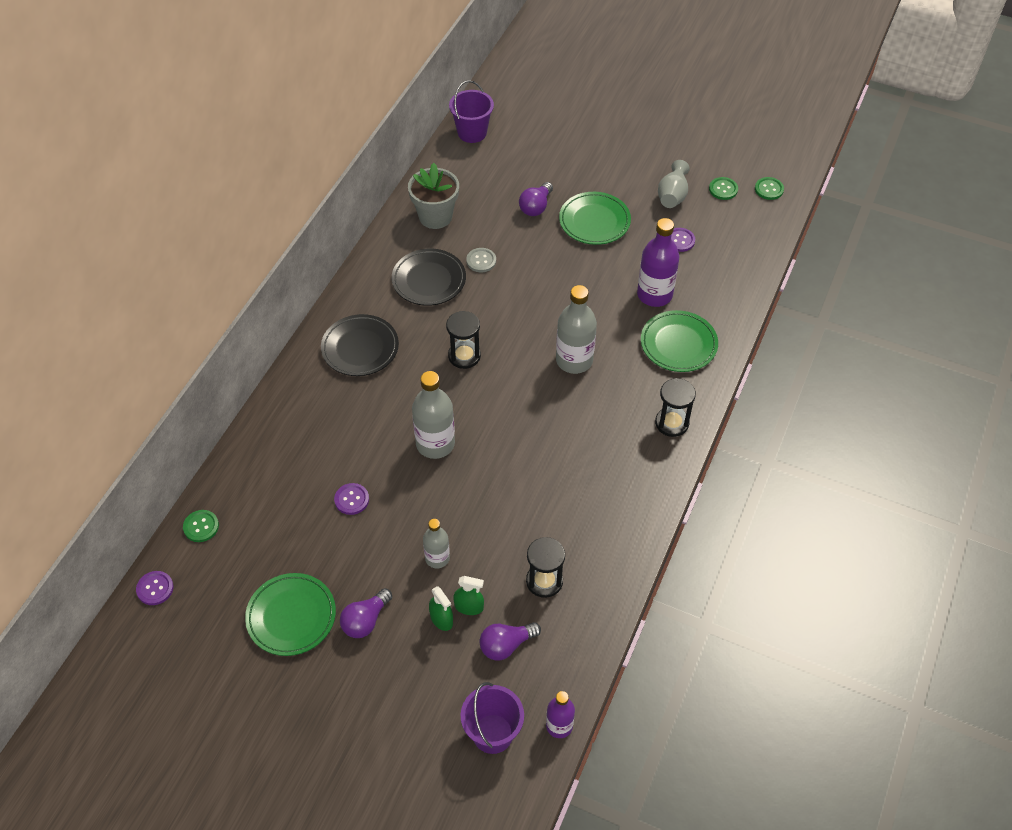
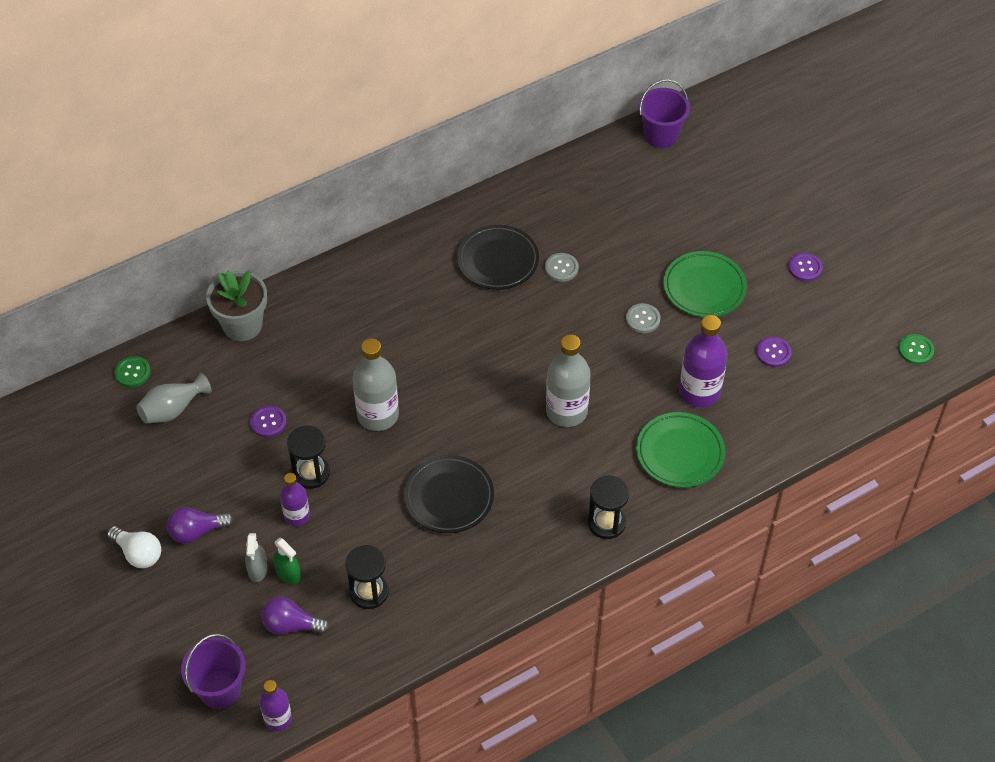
camera: 35 degrees right, 0 degrees up
purple button [136,571,173,605] -> purple button moved to [788,253,823,281]
green plate [245,573,336,656] -> none
black plate [321,314,399,376] -> black plate moved to [404,455,494,533]
grey flower pot [408,163,459,229] -> grey flower pot moved to [206,270,267,341]
grey bottle [423,519,450,568] -> purple bottle [280,473,310,526]
green spray bottle [429,586,453,631] -> grey spray bottle [245,533,268,582]
black hourglass [446,311,481,369] -> black hourglass moved to [287,426,330,489]
purple light bulb [519,182,553,216] -> none
grey vase [658,160,690,208] -> grey vase moved to [136,373,211,423]
green button [709,177,738,200] -> none
none -> white light bulb [107,526,161,568]
none -> grey button [626,303,661,333]

